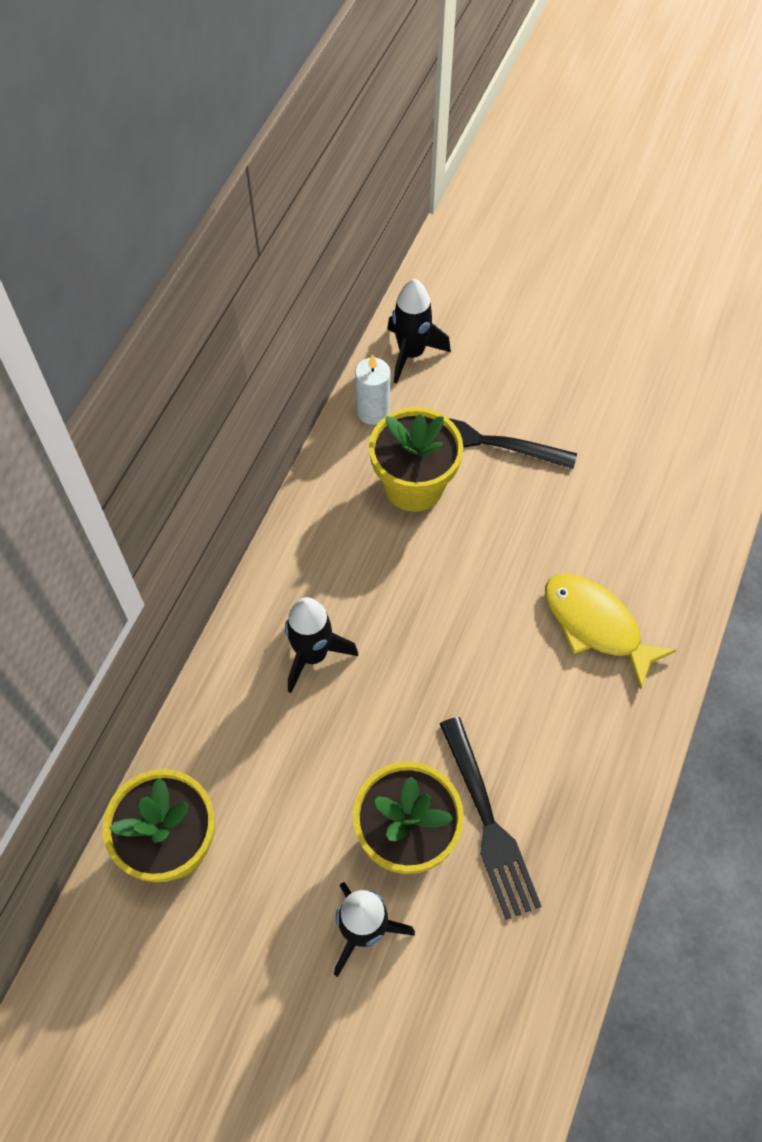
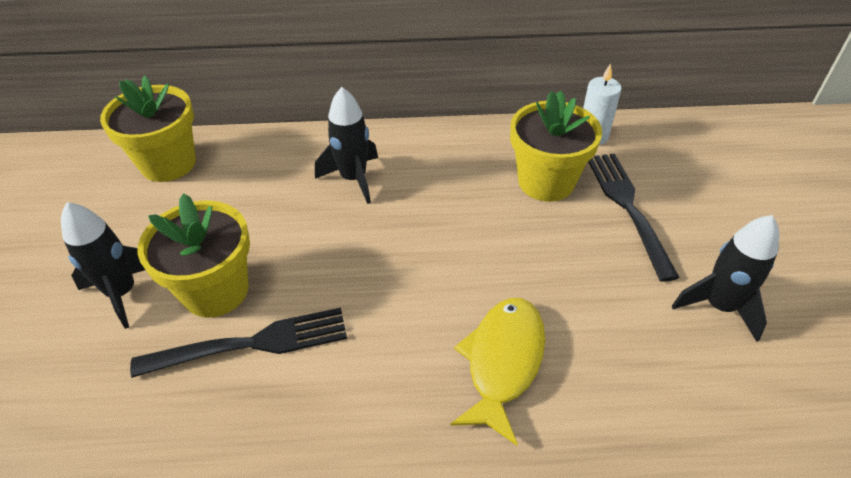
camera: 65 degrees right, 15 degrees down
black rocket [387,279,451,384] -> black rocket moved to [672,215,779,342]
black fork [440,717,542,920] -> black fork turned 150 degrees counterclockwise [130,308,347,378]

